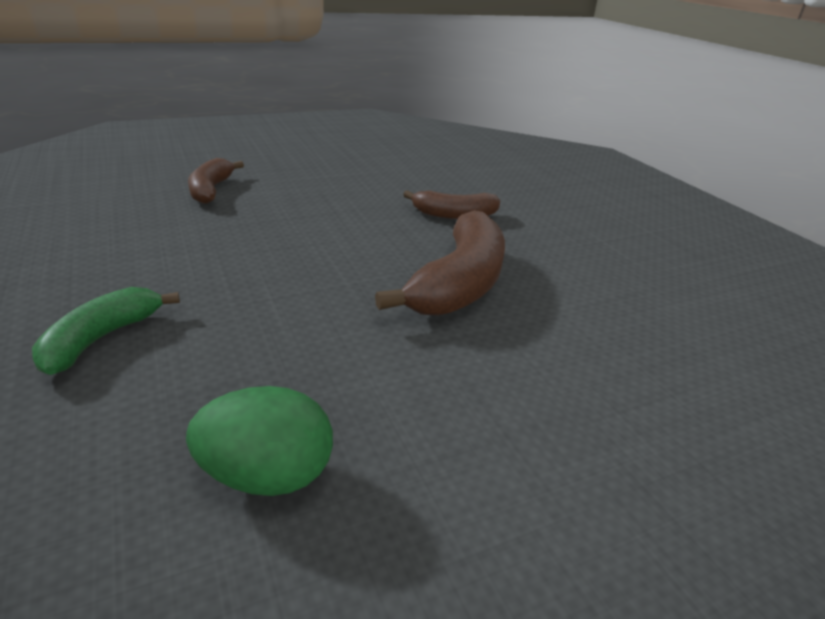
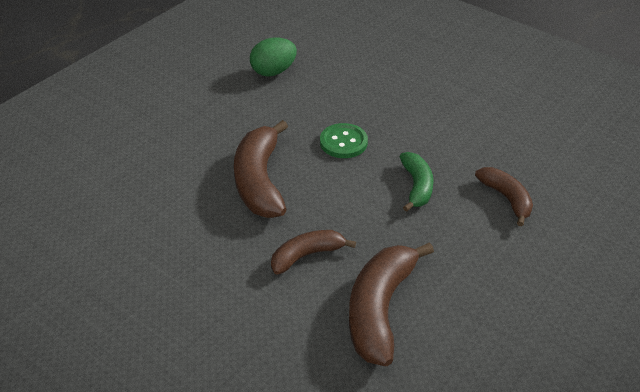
camera: 155 degrees right, 10 degrees up
green banana [32,287,180,375] -> green banana moved to [400,152,434,212]
none -> green button [320,123,368,158]
none -> brown banana [349,242,434,366]

